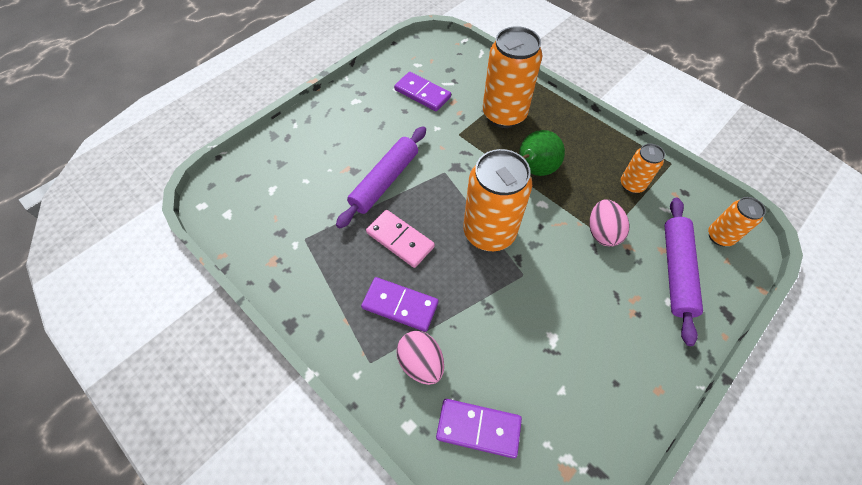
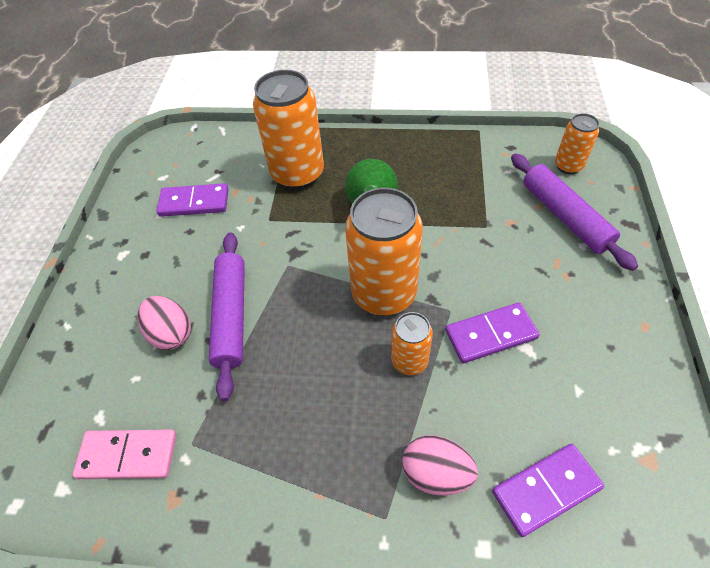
camera: 35 degrees left, 5 degrees down
purple domino [361,277,438,332] -> purple domino moved to [445,303,540,363]
pink domino [366,210,435,268] -> pink domino moved to [73,429,177,479]
pink egg [590,199,629,247] -> pink egg moved to [138,296,191,350]
orange can [621,144,665,193] -> orange can moved to [391,312,433,375]

